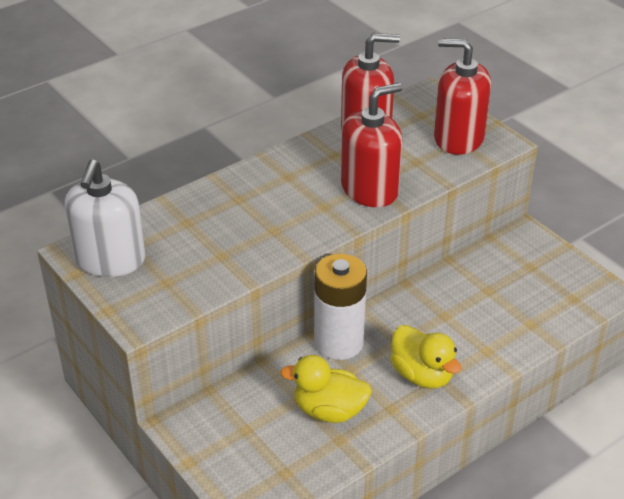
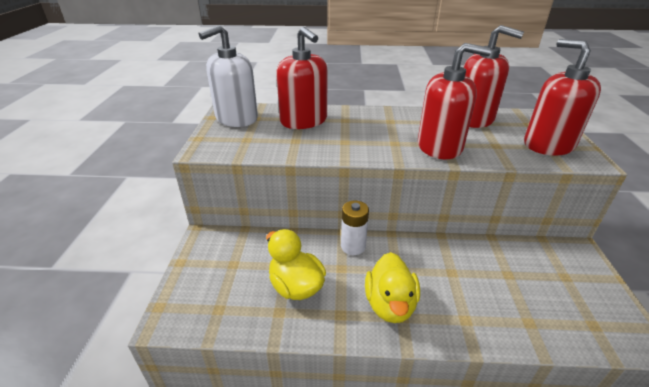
camera: 40 degrees right, 5 degrees down
white battery [314,254,367,360] -> white battery [341,201,369,255], size x0.60
none -> red soap dispenser [276,27,327,129]

